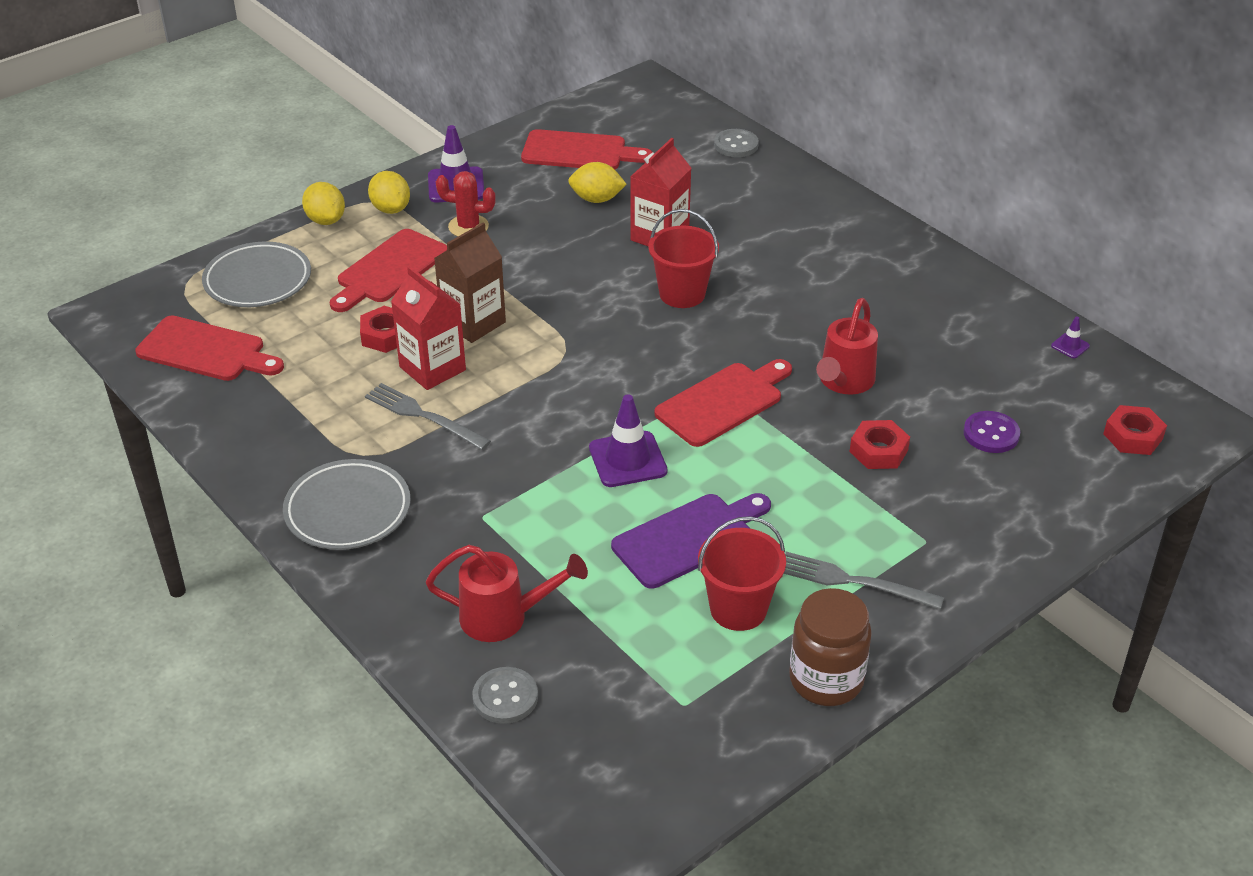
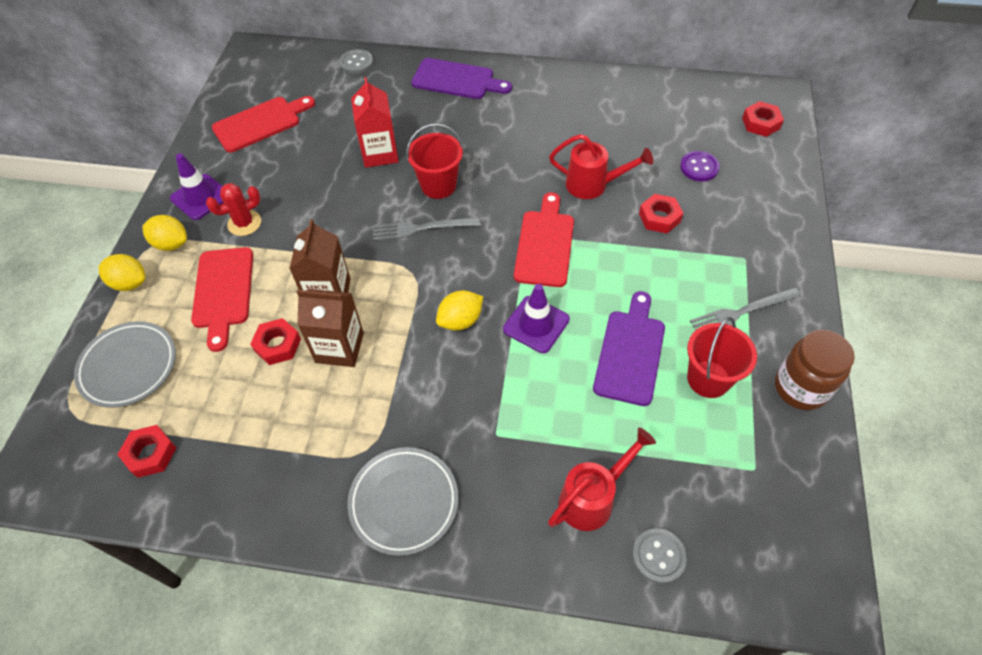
camera: 40 degrees left, 15 degrees up
red cutting board [135,316,284,381] -> red nut [117,425,177,478]
grey fork [365,383,491,450] -> grey fork moved to [373,217,481,241]
red carton [391,266,466,390] -> brown carton [297,289,364,367]
yellow lemon [568,162,627,203] -> yellow lemon moved to [436,290,483,331]
red watering can [816,298,878,395] -> red watering can turned 60 degrees counterclockwise [549,134,653,199]
purple traffic cone [1051,316,1090,359] -> none
none -> purple cutting board [412,58,512,99]

